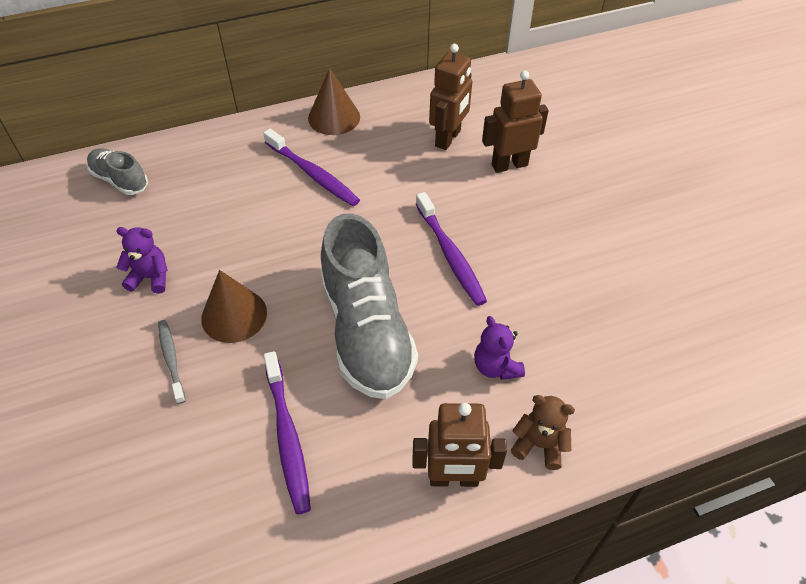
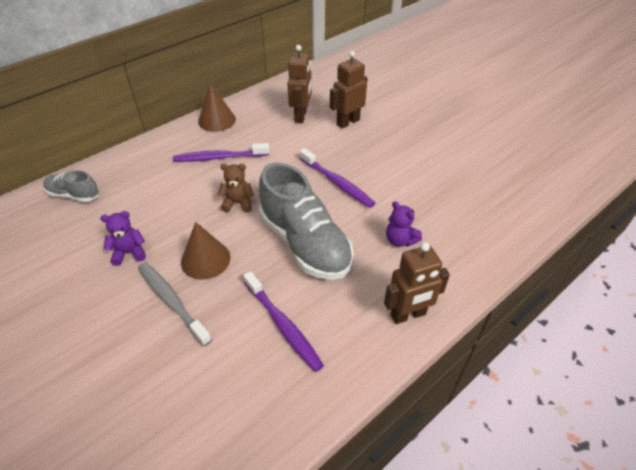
camera: 20 degrees left, 5 degrees down
grey toothbrush [158,320,186,404] -> grey toothbrush [138,262,212,347], size x1.59
purple toothbrush [263,129,360,206] -> purple toothbrush turned 150 degrees clockwise [173,143,270,162]
brown teddy bear [511,395,575,470] -> brown teddy bear moved to [218,164,254,213]

